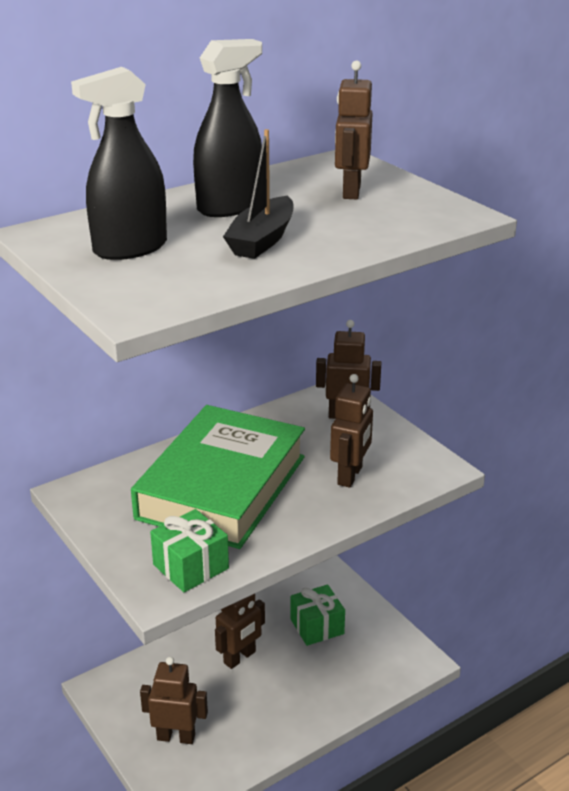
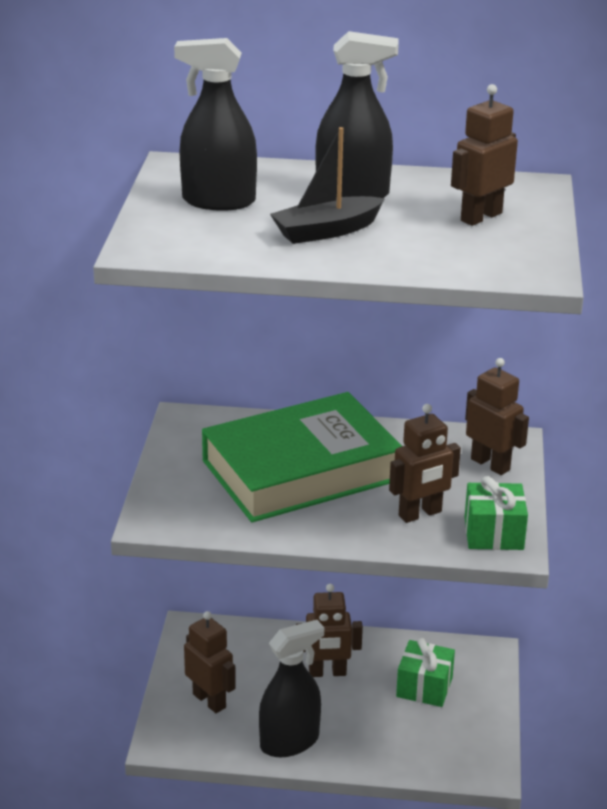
camera: 40 degrees right, 0 degrees up
green gift [150,509,229,592] -> green gift moved to [465,476,528,550]
none -> black spray bottle [259,620,324,757]

